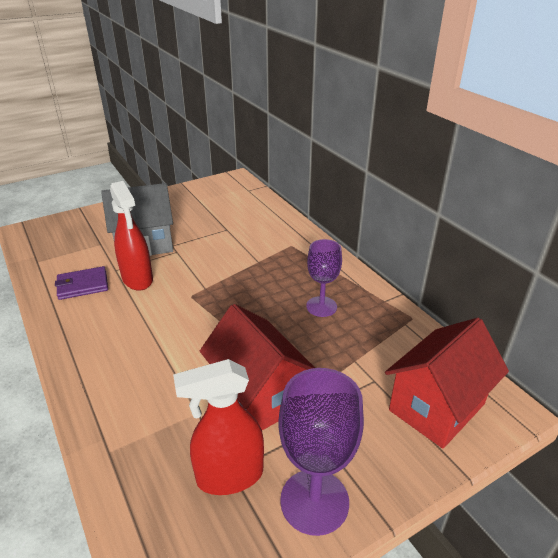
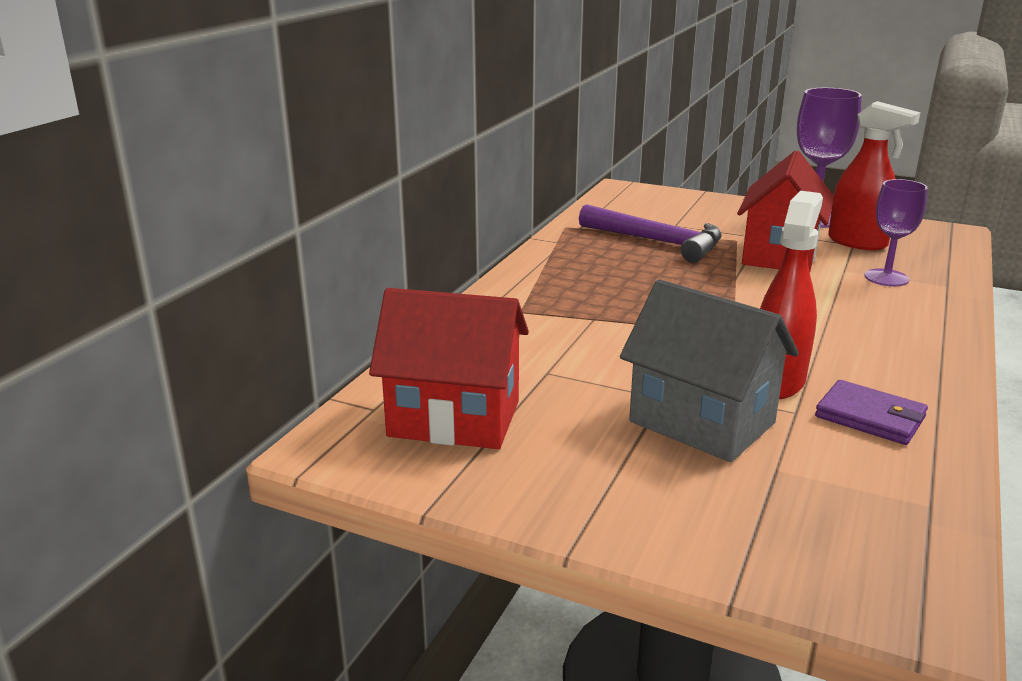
camera: 125 degrees left, 10 degrees down
purple goblet [306,239,342,317] -> purple goblet moved to [865,179,928,286]
red house [385,318,509,449] -> red house moved to [369,288,529,449]
none -> purple hammer [579,204,721,263]

